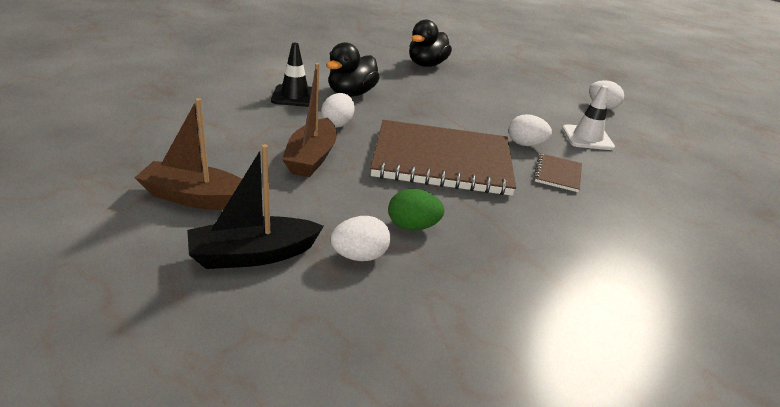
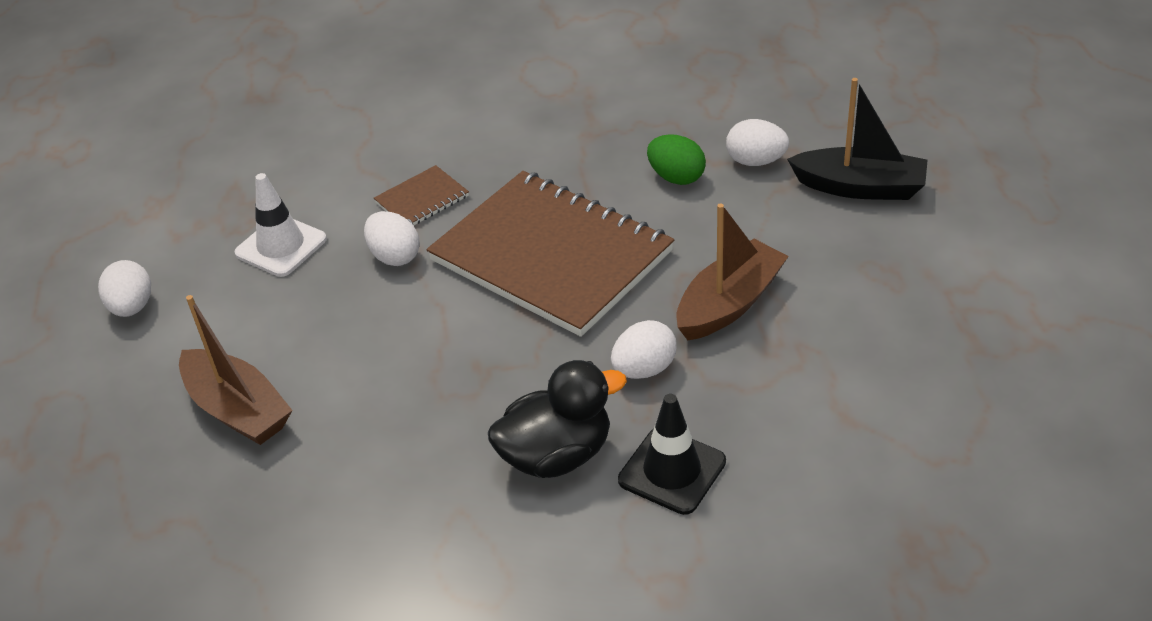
camera: 140 degrees left, 10 degrees up
brown boat [135,98,242,210] -> brown boat moved to [179,295,292,445]
black duck [409,19,452,67] -> none

